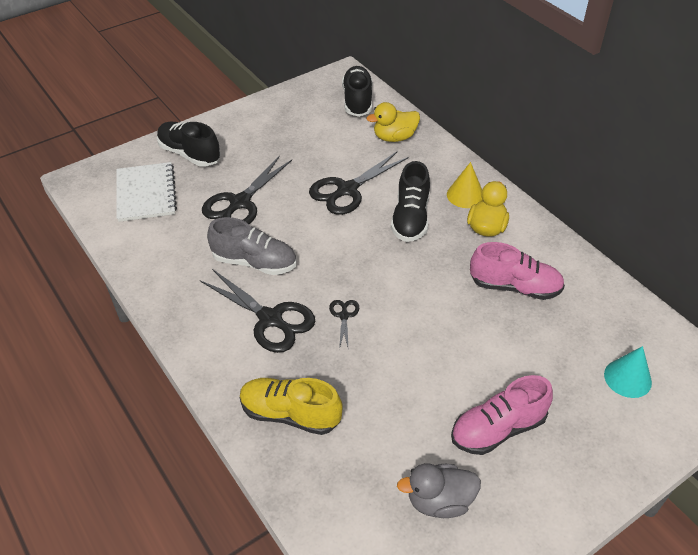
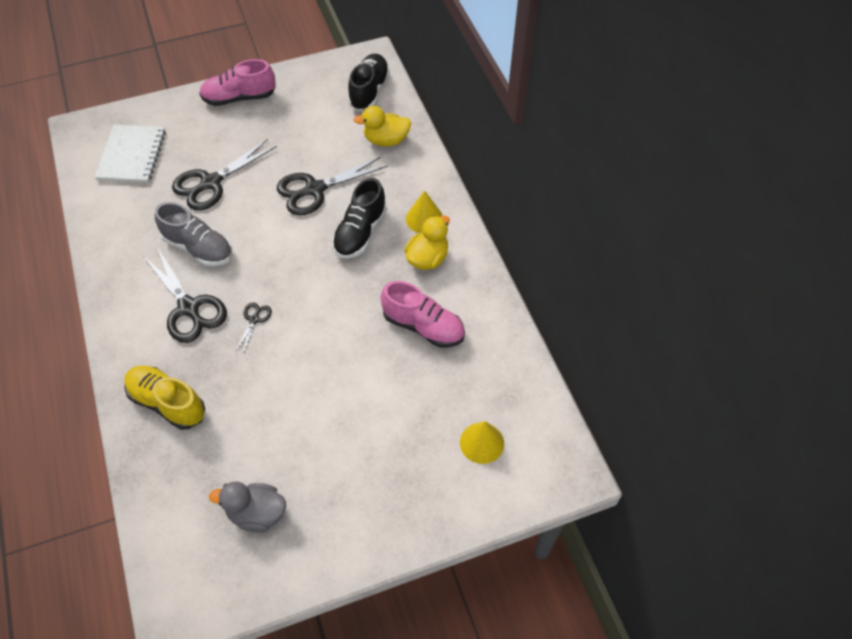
camera: 15 degrees right, 10 degrees up
black shoe [157,122,221,167] -> none
pink shoe [451,375,553,455] -> pink shoe moved to [199,59,276,106]
turquoise cone [604,346,652,398] -> yellow cone [460,421,504,464]

